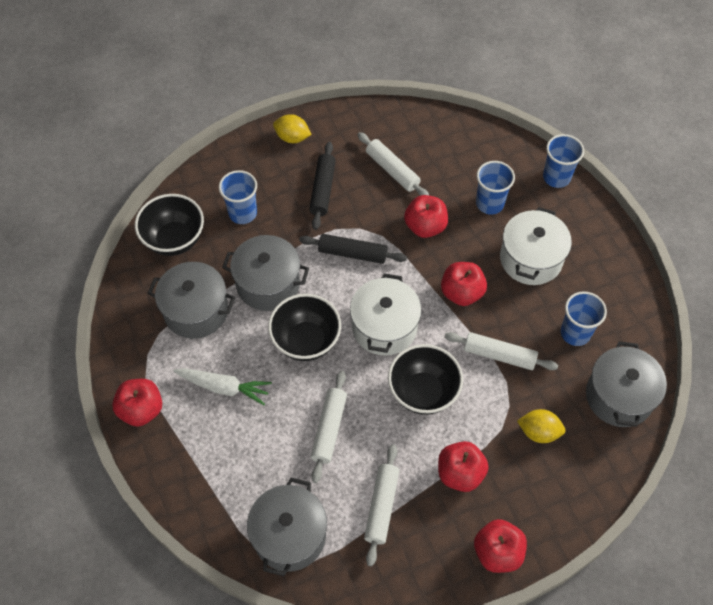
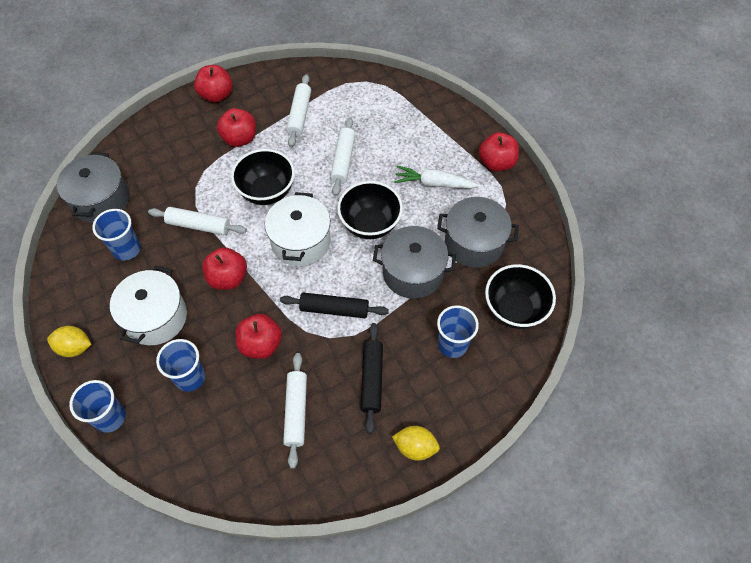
camera: 175 degrees right, 0 degrees up
grey pot [247,477,327,576] -> none
white rolling pin [358,132,429,195] -> white rolling pin turned 45 degrees clockwise [283,353,307,469]
yellow lemon [517,409,565,443] -> yellow lemon moved to [47,326,92,357]

